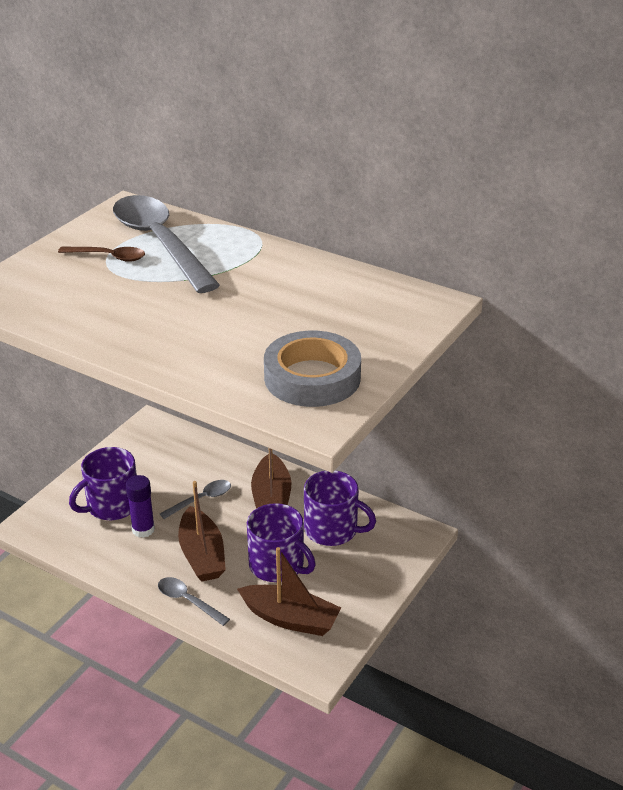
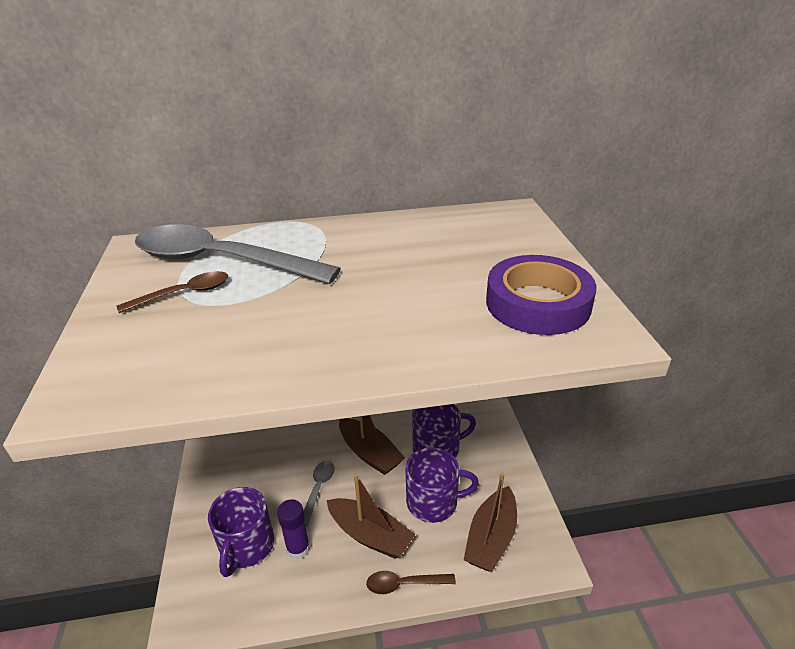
camera: 40 degrees left, 0 degrees up
grey spoon [158,577,230,626] -> brown spoon [366,571,456,594]
brown boat [237,547,341,636] -> brown boat turned 135 degrees clockwise [464,473,517,572]
grey tape [264,331,361,407] -> purple tape [486,255,596,335]

